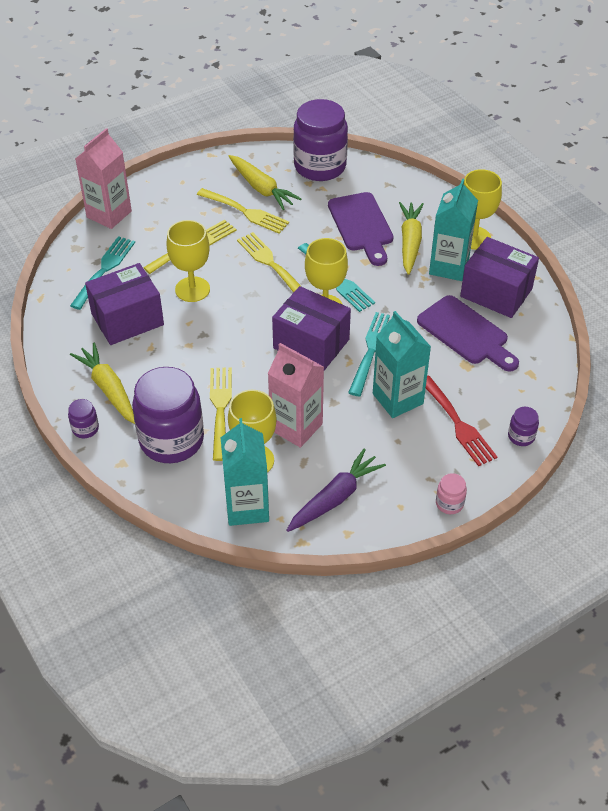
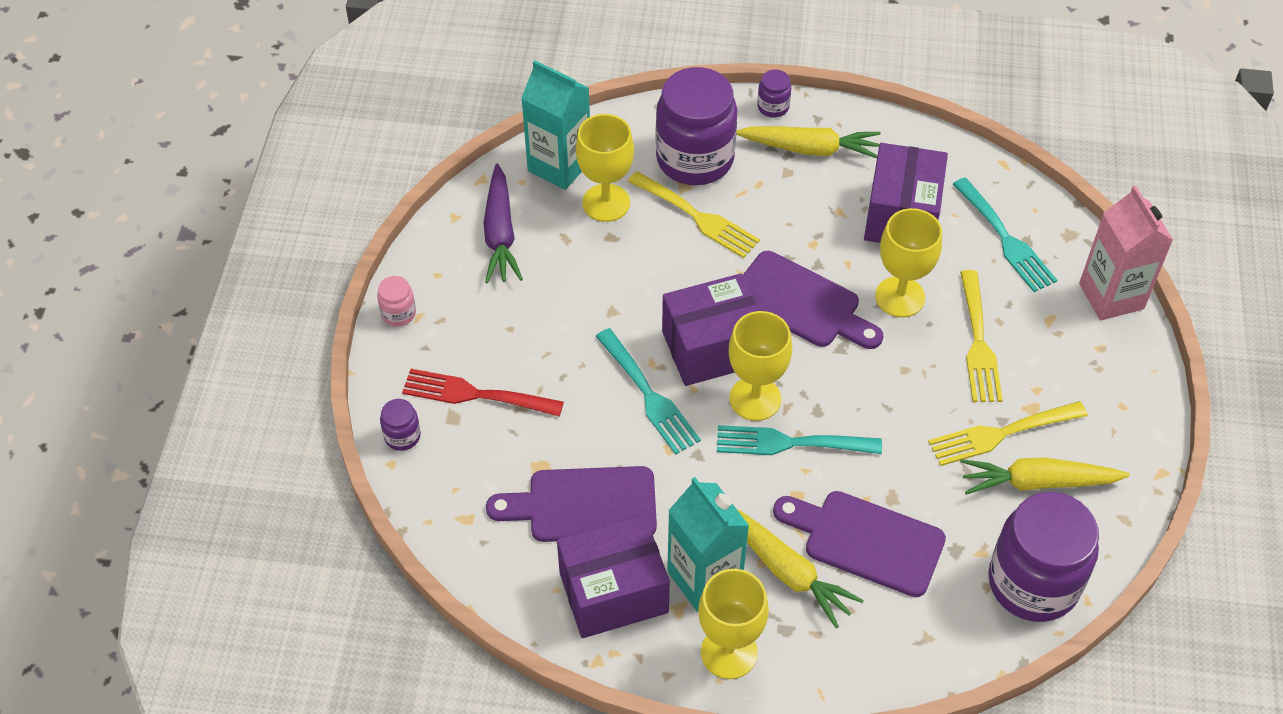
camera: 130 degrees right, 5 degrees up
yellow fork [237,232,302,293] -> none
pink carton [268,343,324,448] -> none
turquoise carton [373,311,431,418] -> none
none -> purple cutting board [743,251,884,349]

